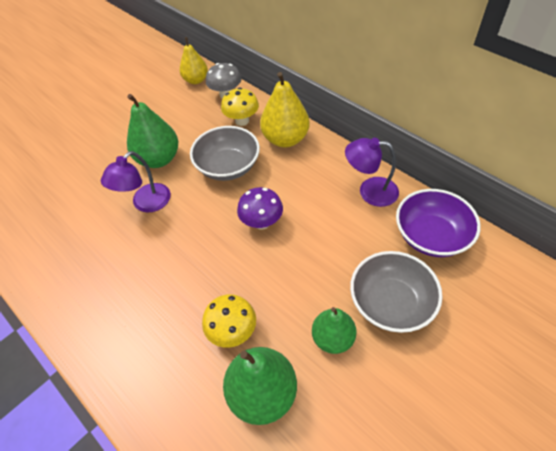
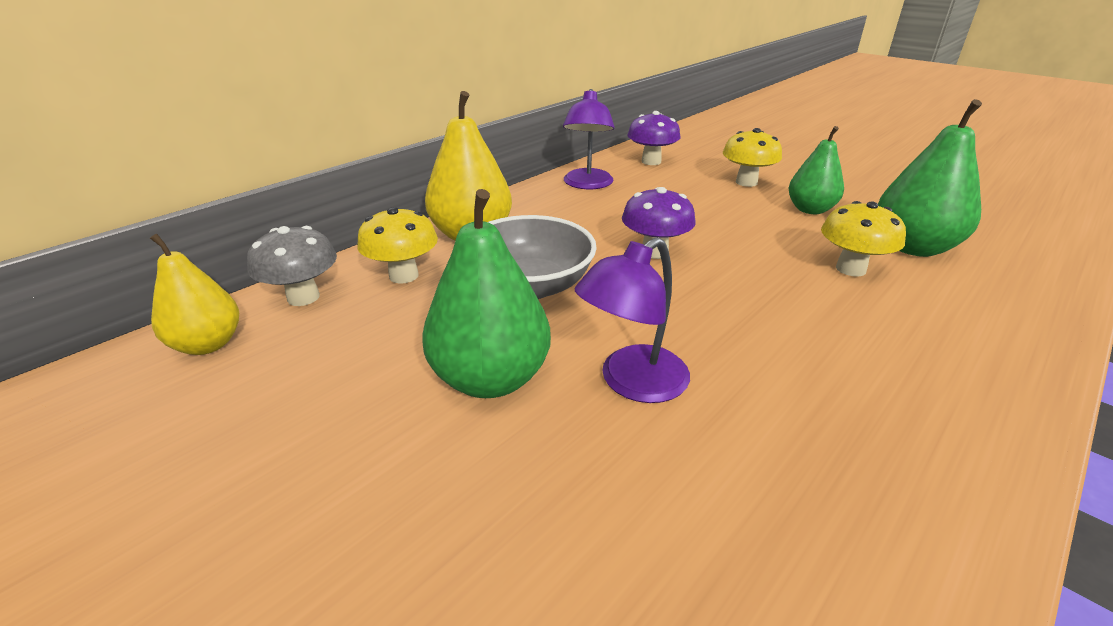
camera: 95 degrees left, 20 degrees down
purple lamp [101,151,171,212] -> purple lamp turned 105 degrees clockwise [575,237,690,403]
grey bowl [350,251,443,333] -> yellow mushroom [723,128,782,187]
purple bowl [396,189,481,257] -> purple mushroom [627,111,681,165]

